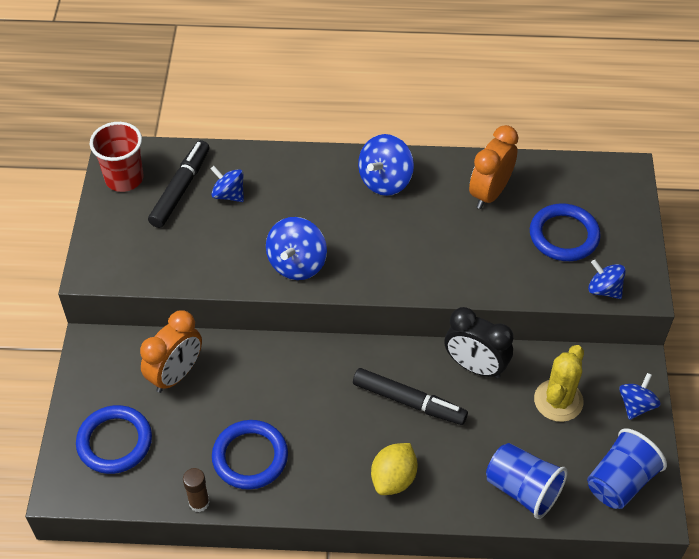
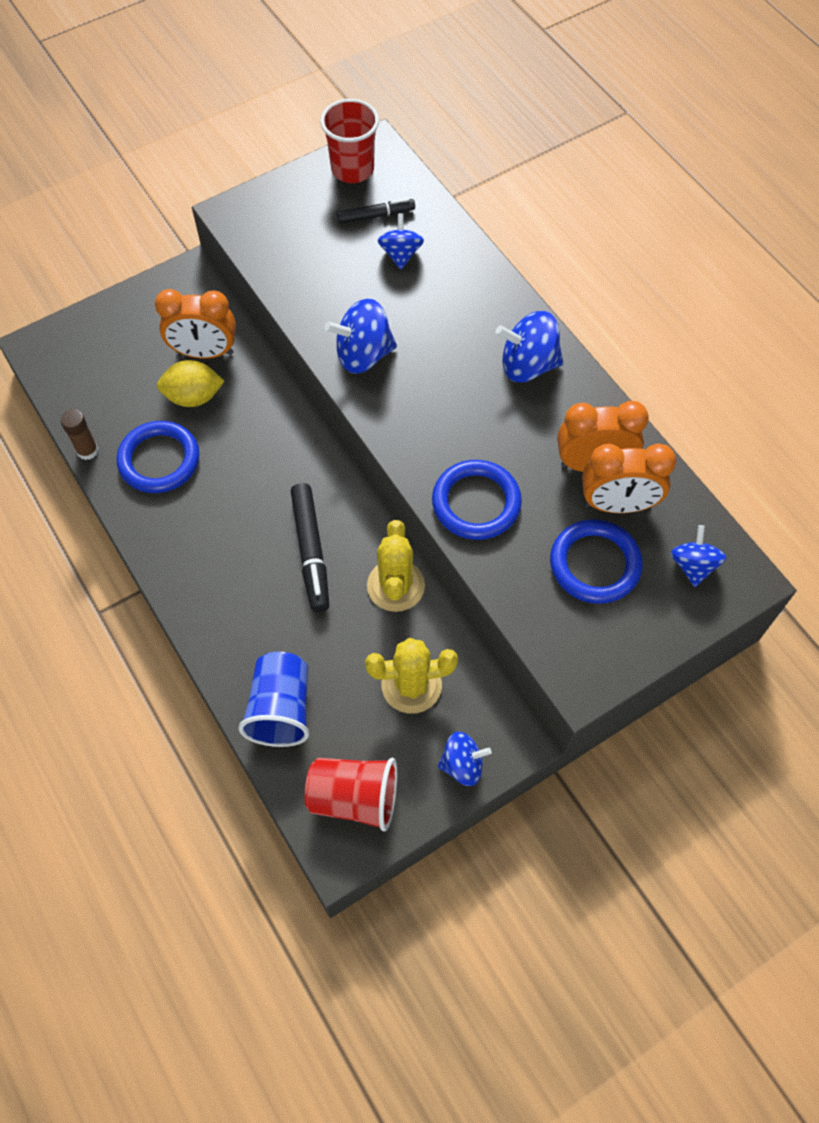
camera: 55 degrees right, 10 degrees up
blue ring [76,405,152,474] -> blue ring moved to [432,460,522,540]
black marker [148,140,209,228] -> black marker [337,198,415,224], size x0.63
yellow lemon [371,443,418,495] -> yellow lemon moved to [157,360,224,407]
black clock [445,307,513,378] -> yellow cactus [367,520,425,612]
blue cup [587,428,667,509] -> red cup [305,758,397,831]
blue spinning top [588,260,626,299] -> blue spinning top moved to [670,525,726,587]
none -> orange clock [582,443,676,513]

